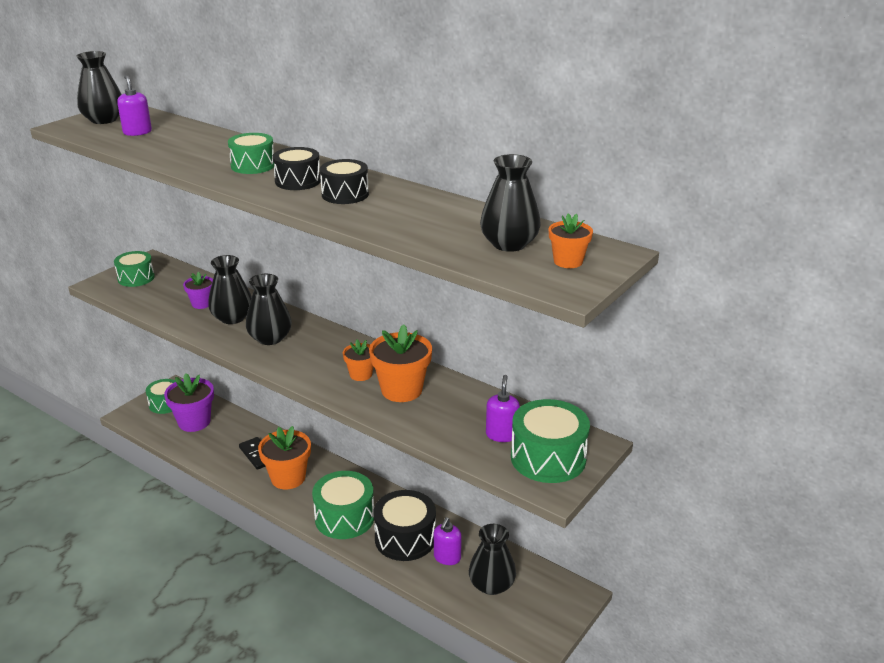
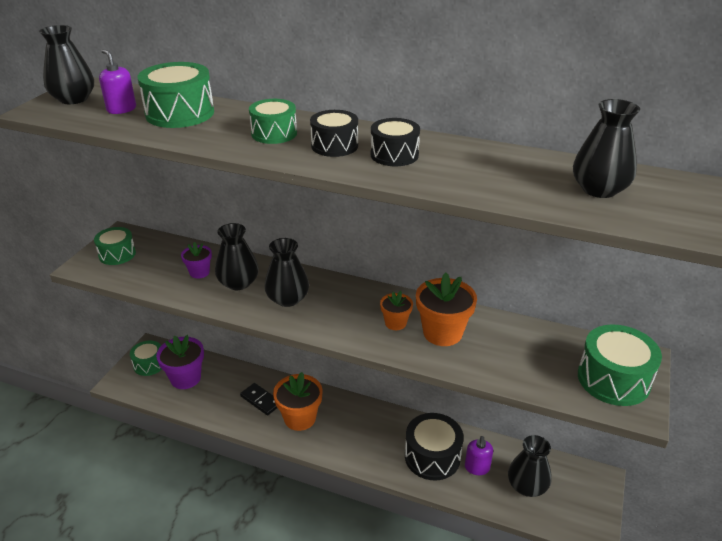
camera: 15 degrees left, 5 degrees up
green drum [312,471,374,539] -> green drum moved to [138,62,214,128]
purple soap dispenser [486,375,520,442] -> none
orange flower pot [549,213,593,268] -> none

